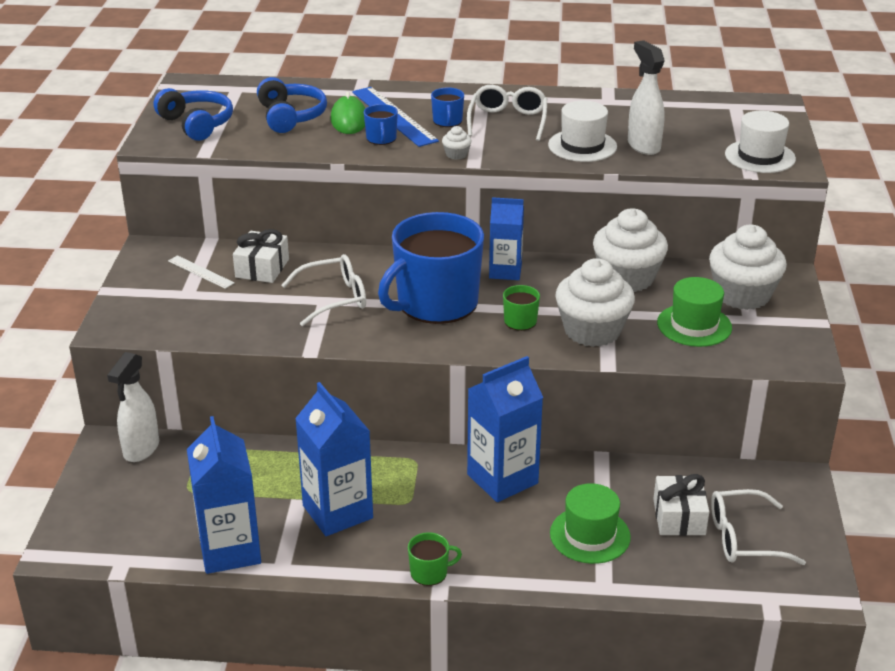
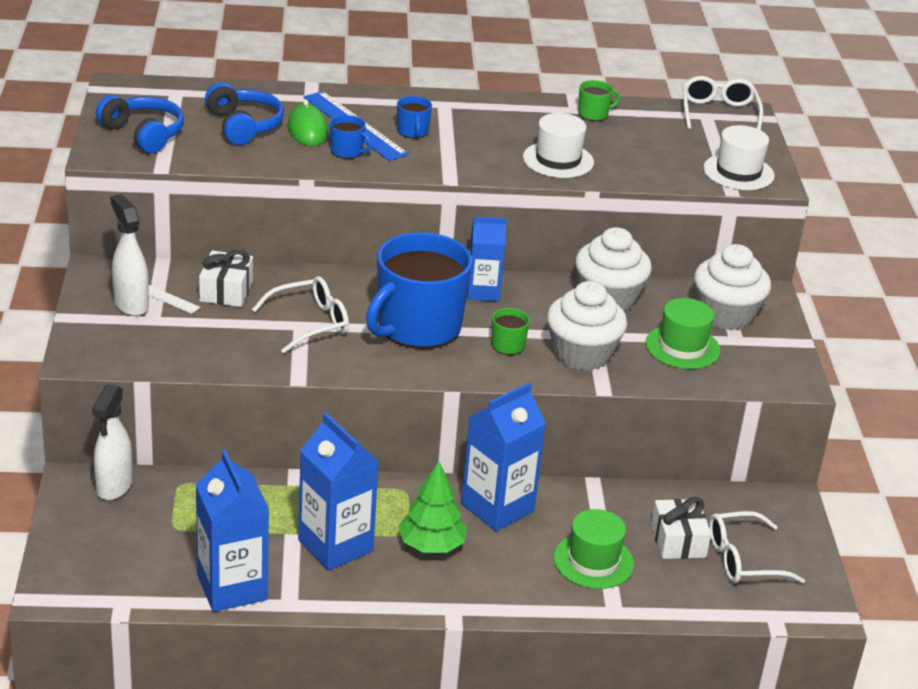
camera: 10 degrees left, 0 degrees up
blue mug [364,104,398,145] -> blue mug turned 45 degrees counterclockwise [330,115,372,159]
green mug [408,532,462,586] -> green mug moved to [578,80,620,121]
white cupcake [442,126,472,160] -> none
white glasses [467,85,547,141] -> white glasses moved to [683,76,763,130]
white spray bottle [628,40,665,155] -> white spray bottle moved to [110,194,149,316]
none -> green tree [398,461,467,553]

